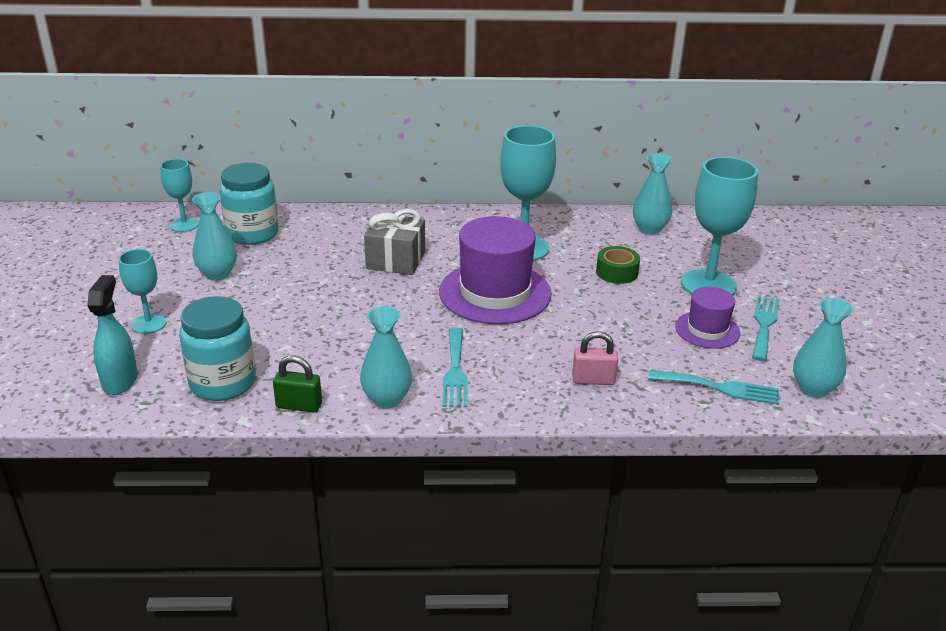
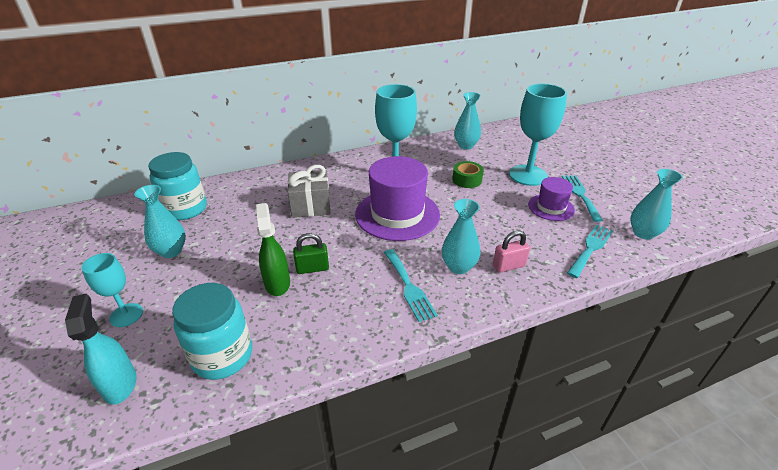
camera: 20 degrees left, 5 degrees up
turquoise goblet [160,159,199,232] -> none
green padlock [273,355,322,412] -> green padlock moved to [293,233,329,274]
turquoise vase [360,306,412,409] -> turquoise vase moved to [442,199,480,274]
turquoise fork [648,370,779,405] -> turquoise fork turned 45 degrees counterclockwise [567,224,613,278]
none -> green spray bottle [256,203,290,296]

